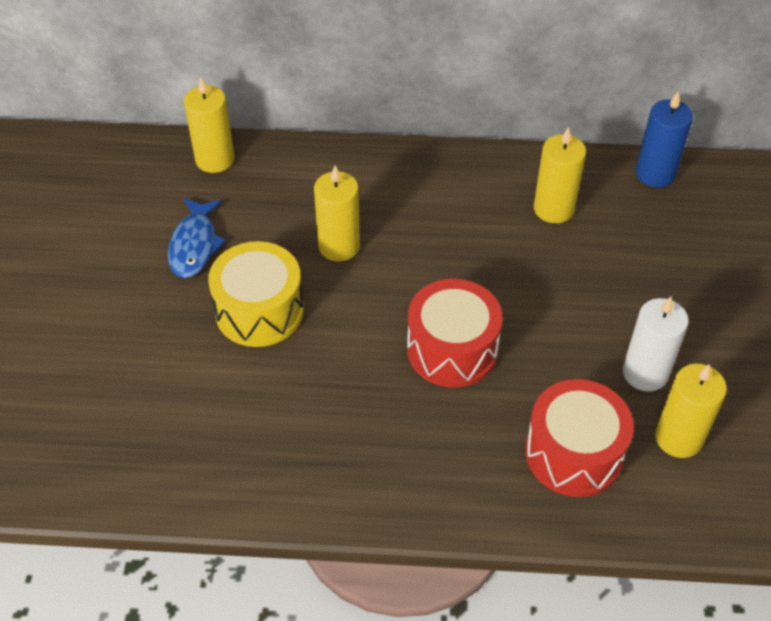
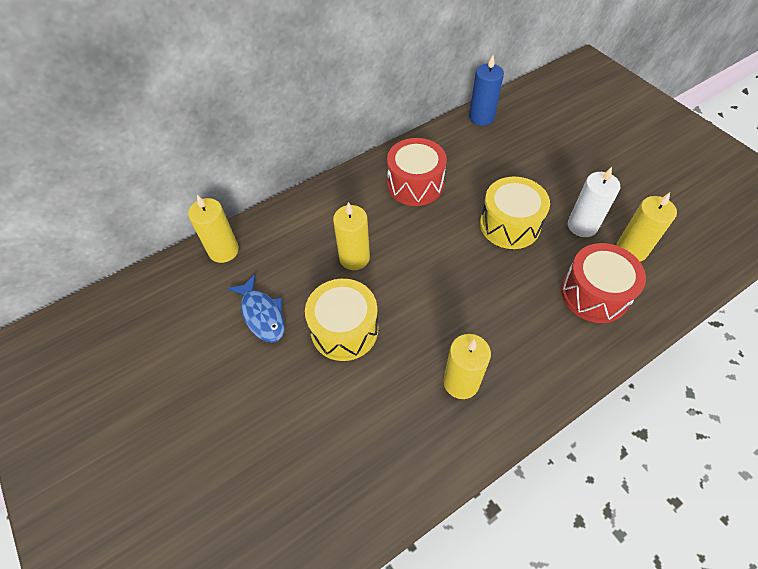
camera: 35 degrees left, 5 degrees up
red drum [407,279,503,388] -> red drum moved to [387,138,447,206]
yellow candle [534,127,586,223] -> yellow candle moved to [443,334,491,399]
none -> yellow drum [480,177,550,249]

